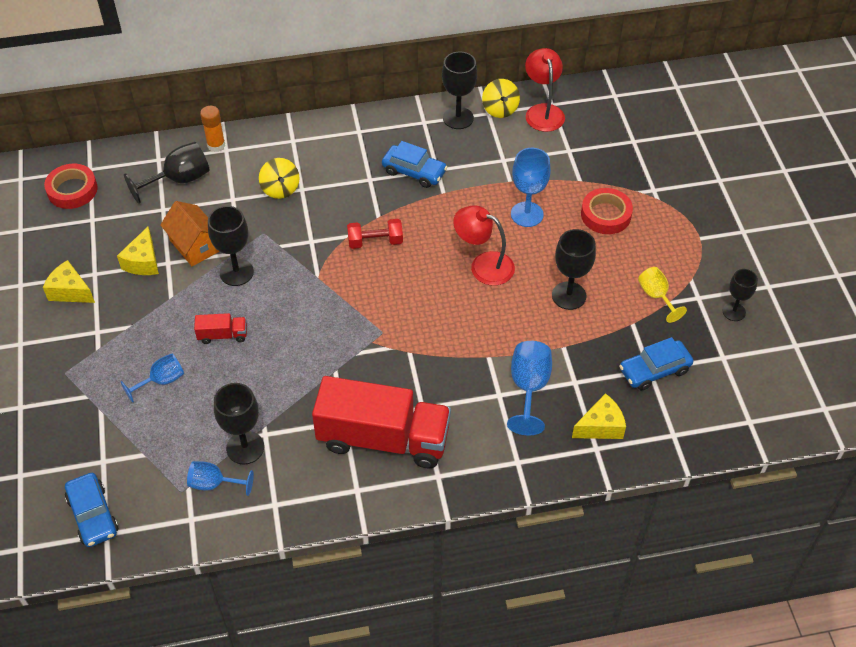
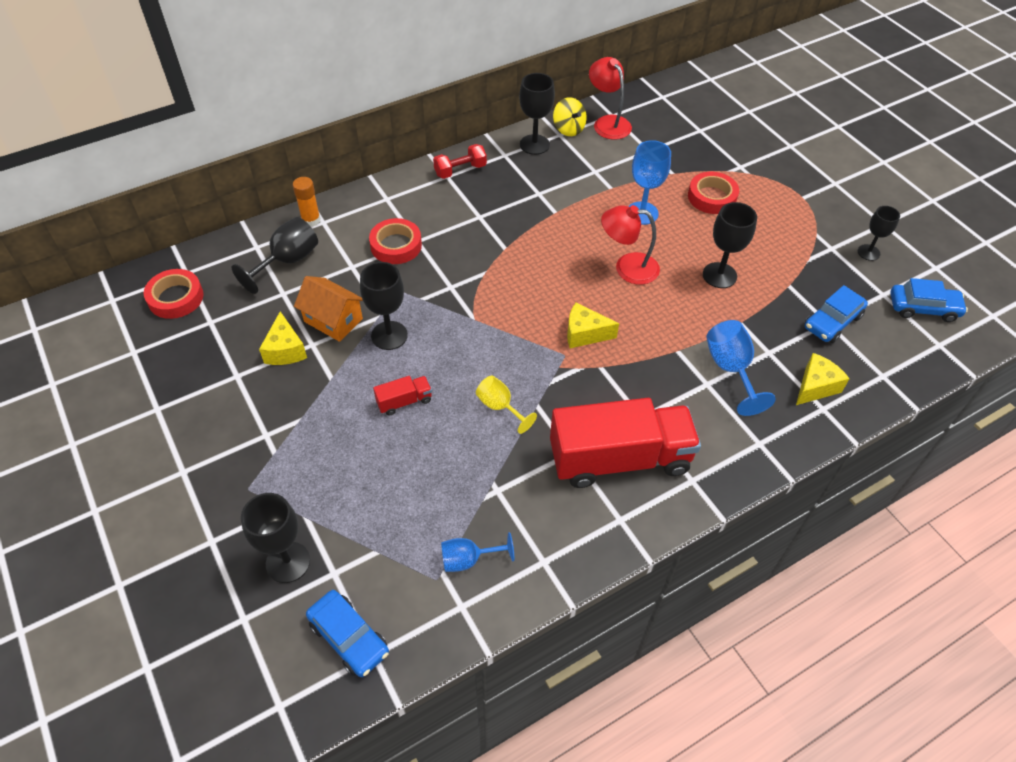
camera: 20 degrees left, 0 degrees up
yellow cheese [43,260,95,303] -> yellow cheese moved to [567,302,619,348]
blue goblet [121,353,184,403] -> none
black goblet [214,383,264,464] -> black goblet moved to [241,493,310,583]
yellow spinning top [259,158,300,199] -> red tape [369,218,422,264]
red dumbbell [347,219,403,249] -> red dumbbell moved to [433,144,487,179]
blue car [382,141,447,188] -> blue car moved to [890,278,968,322]
yellow goblet [638,267,687,323] -> yellow goblet moved to [476,376,537,434]

